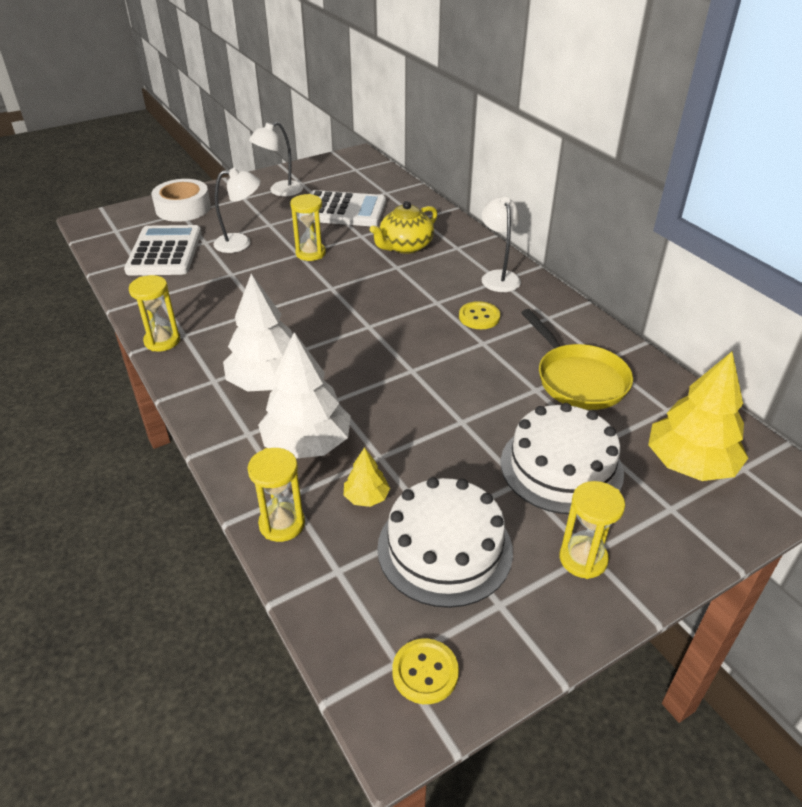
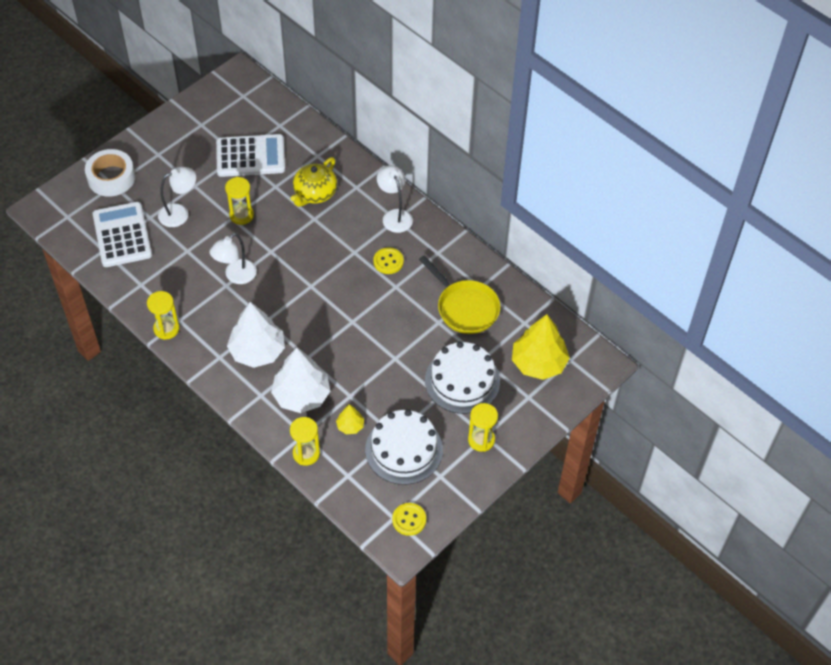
camera: 15 degrees left, 15 degrees up
white lamp [249,122,303,196] -> white lamp moved to [210,233,257,284]

